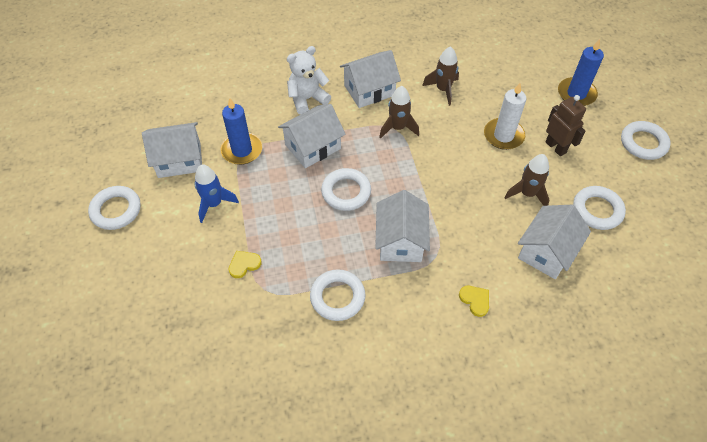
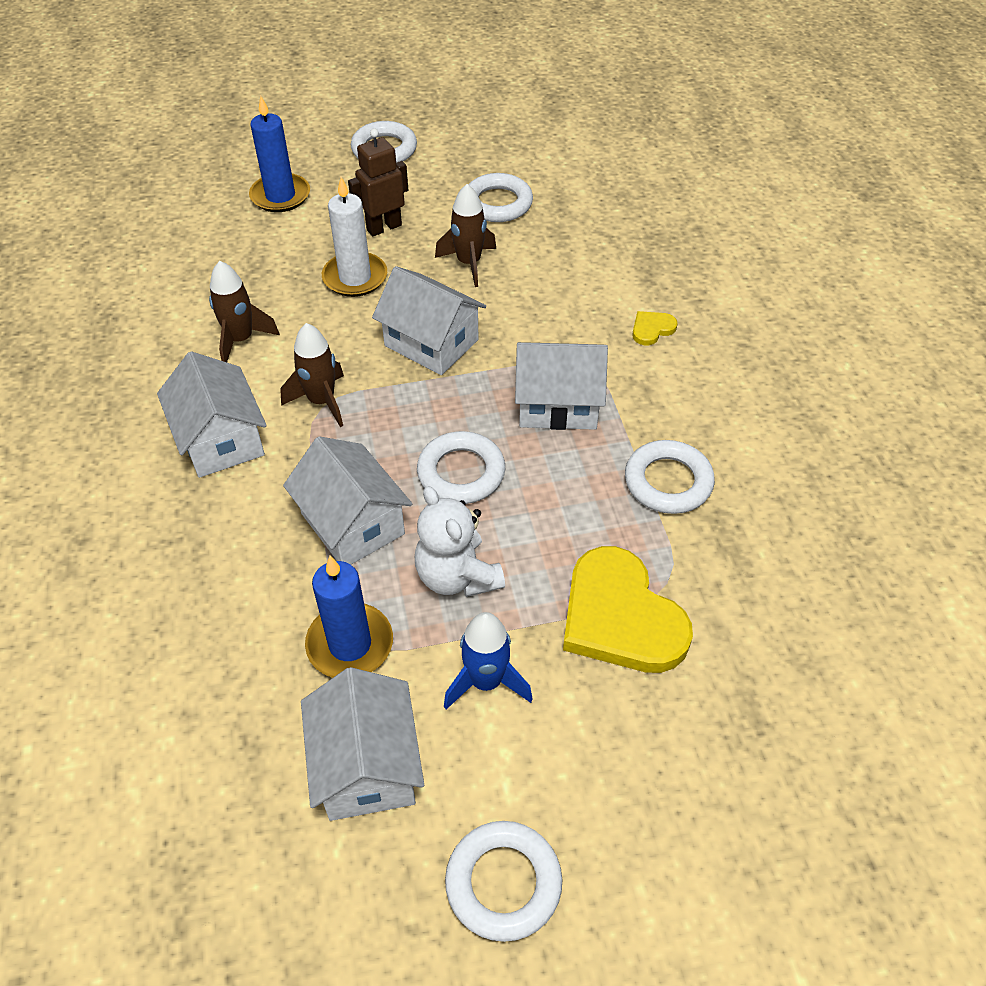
camera: 90 degrees left, 5 degrees down
yellow heart [228,251,262,278] -> yellow heart [563,546,693,673], size x2.35
white teddy bear [287,46,331,115] -> white teddy bear moved to [415,486,505,597]
white house [518,205,591,279] -> white house moved to [372,266,486,375]

